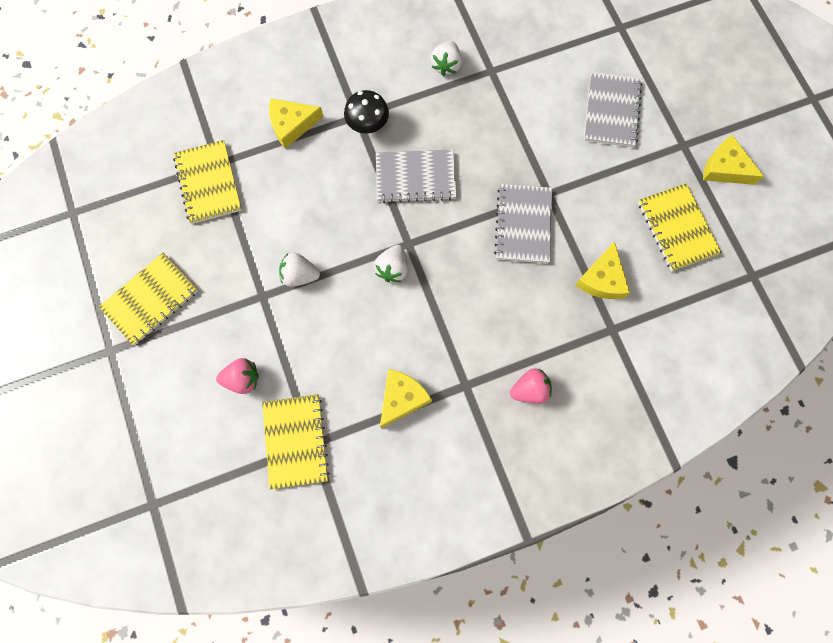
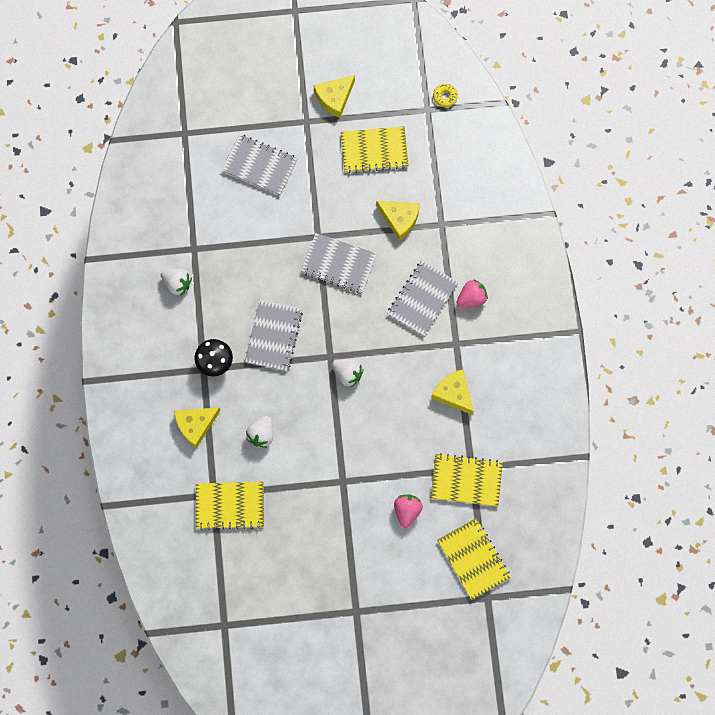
camera: 75 degrees left, 0 degrees up
yellow notebook [99,253,198,345] -> yellow notebook moved to [437,518,511,600]
yellow cheese [269,98,323,149] -> yellow cheese turned 60 degrees clockwise [174,407,220,448]
white strawberry [279,252,320,287] -> white strawberry moved to [246,416,273,448]
pink strawberry [510,368,552,404] -> pink strawberry turned 60 degrees clockwise [456,280,488,308]
none -> grey notebook [387,260,459,336]
none -> yellow donut [433,84,458,107]

